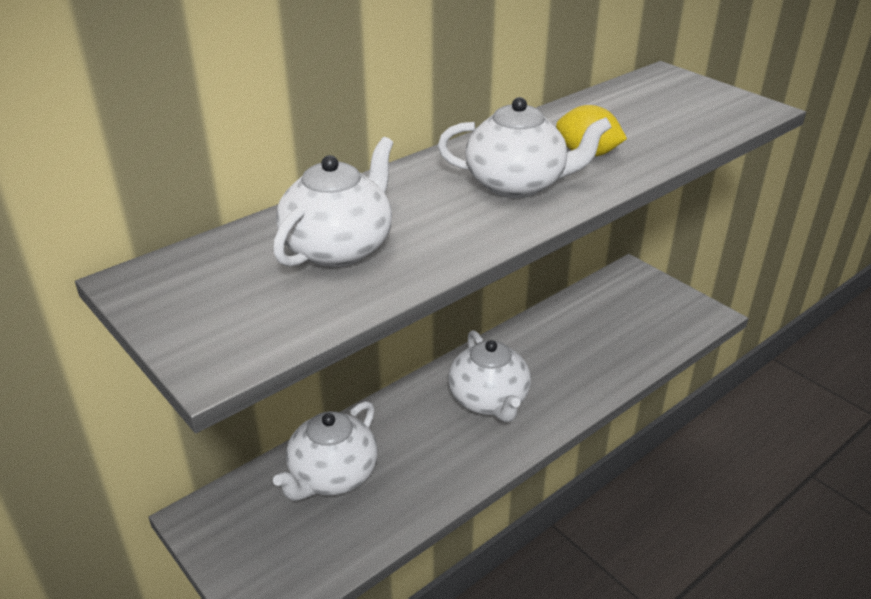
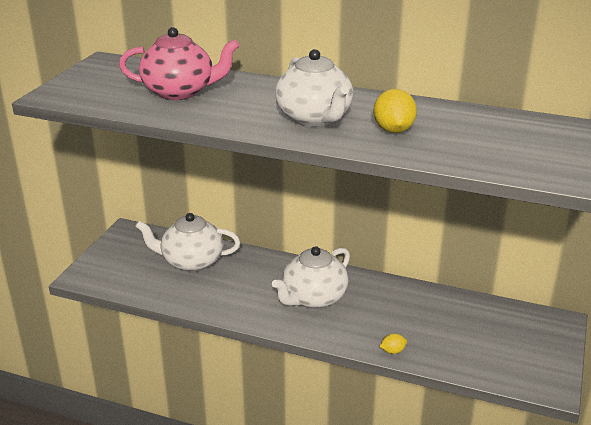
camera: 60 degrees right, 5 degrees down
white teapot [273,137,393,267] -> pink teapot [119,27,239,100]
none -> yellow lemon [380,333,407,354]

